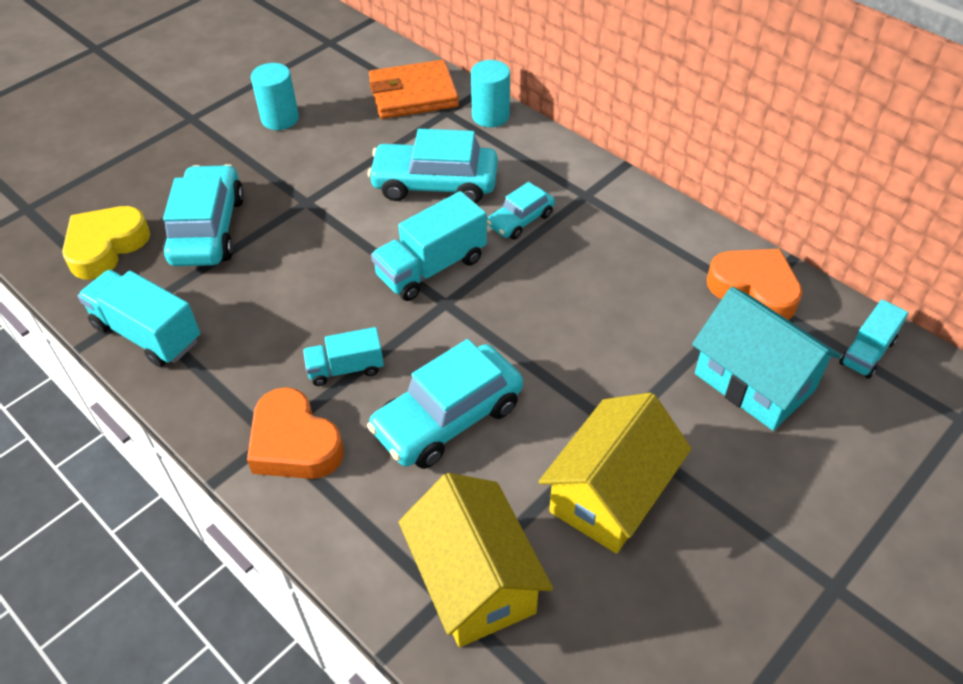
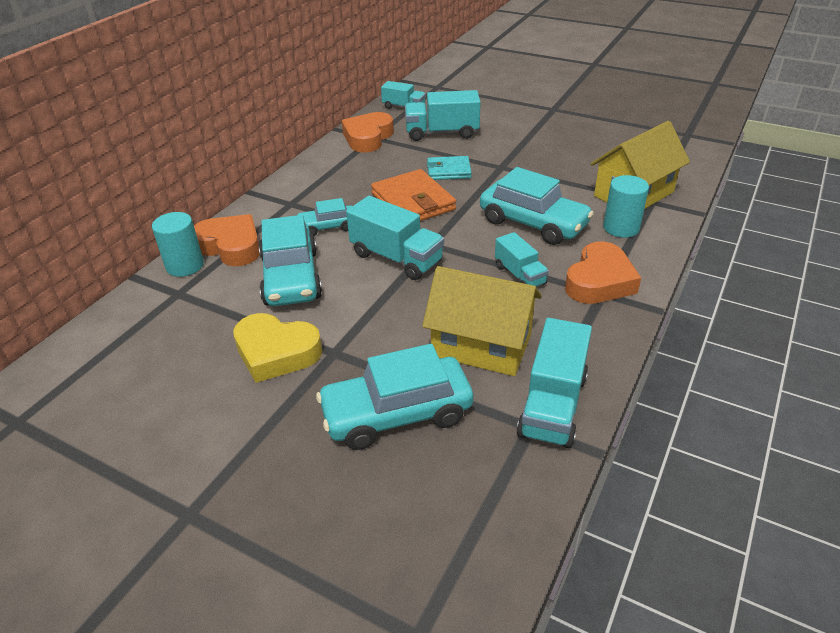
camera: 105 degrees left, 10 degrees down
yellow heart [62,206,150,279] -> yellow heart moved to [233,313,322,383]
turquoise cylinder [251,63,299,130] -> turquoise cylinder moved to [603,175,649,238]
orange wallet [369,60,459,119] -> orange wallet moved to [371,169,456,221]
turquoise car [487,182,555,240] -> turquoise car turned 135 degrees clockwise [297,198,352,236]
yellow house [539,392,692,554] -> yellow house moved to [422,266,542,376]
turquoise house [692,287,841,431] -> turquoise truck [405,90,481,141]
none -> orange heart [194,214,260,266]
none -> turquoise wallet [427,156,472,180]

